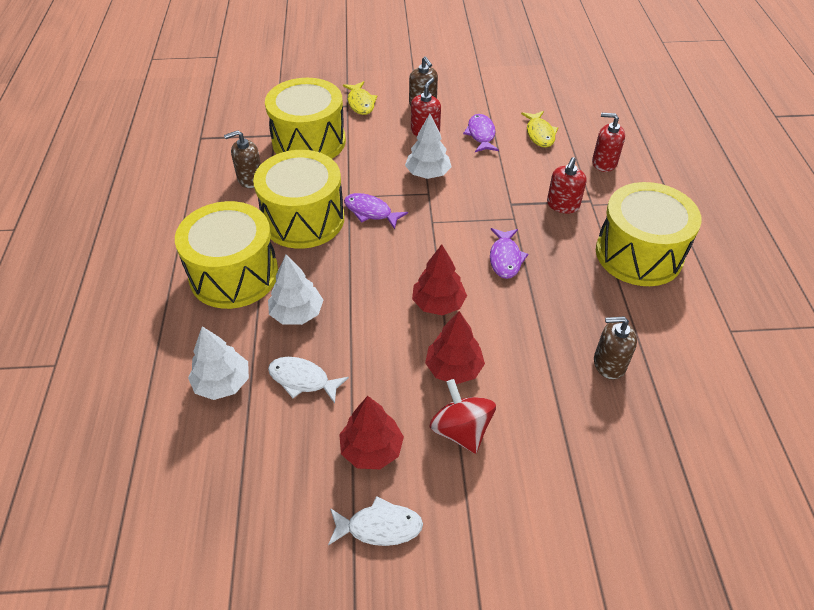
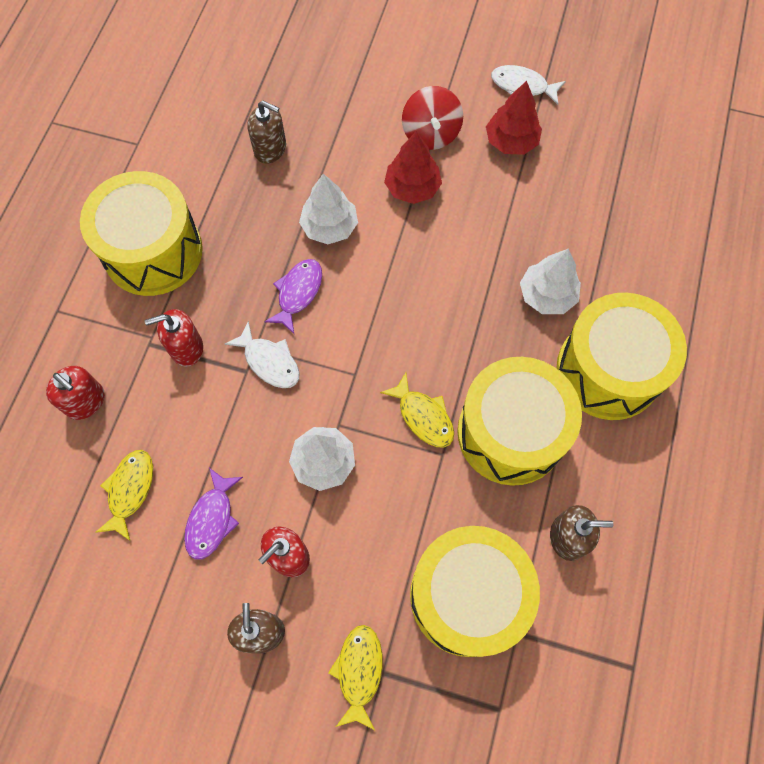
camera: 160 degrees left, 20 degrees up
white tree [188,326,249,400] -> white tree moved to [299,173,358,244]
white fish [268,357,349,403] -> white fish moved to [225,321,300,388]
purple fish [344,193,408,229] -> yellow fish [380,373,454,447]
red tree [412,244,467,315] -> none
red soap dispenser [547,157,587,213] -> red soap dispenser turned 150 degrees counterclockwise [145,309,203,367]

